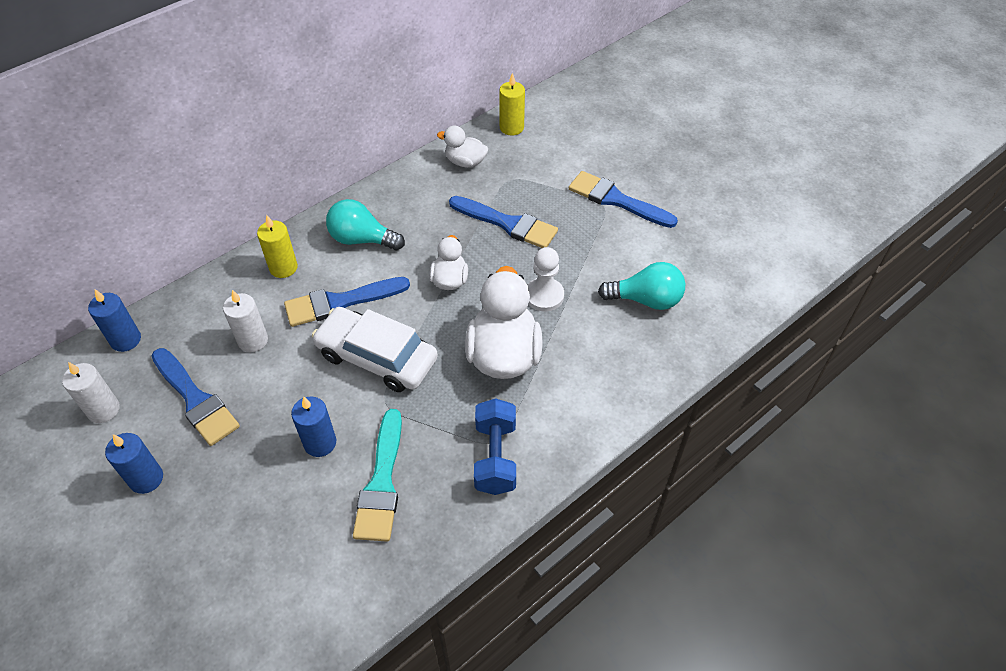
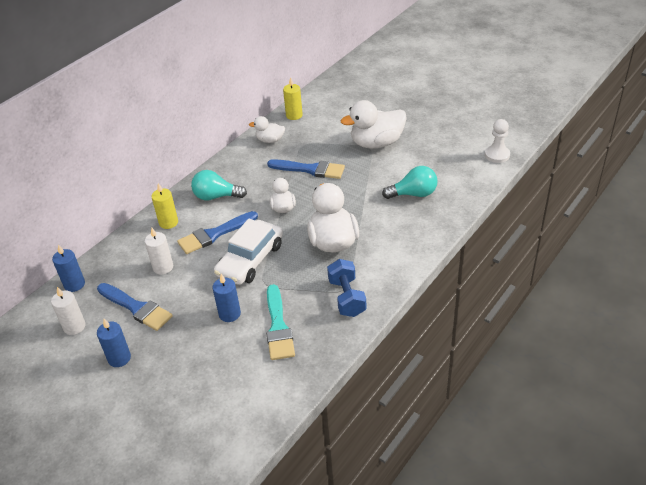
camera: 10 degrees left, 10 degrees down
white car [312,307,438,392] -> white car turned 75 degrees counterclockwise [214,219,283,285]
white pawn [528,247,564,312] -> white pawn moved to [485,119,510,163]
blue brush [569,171,678,228] -> white duck [341,100,407,148]

